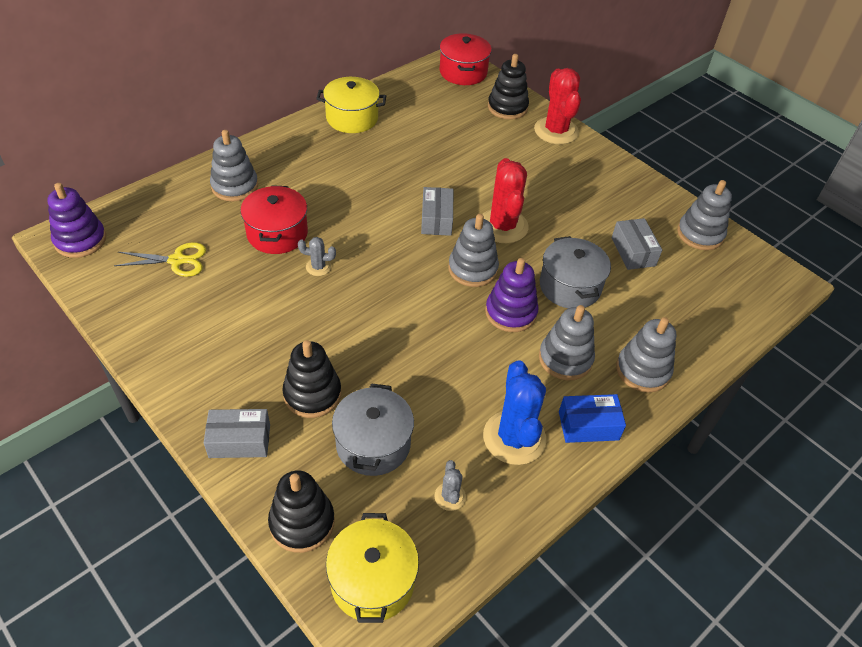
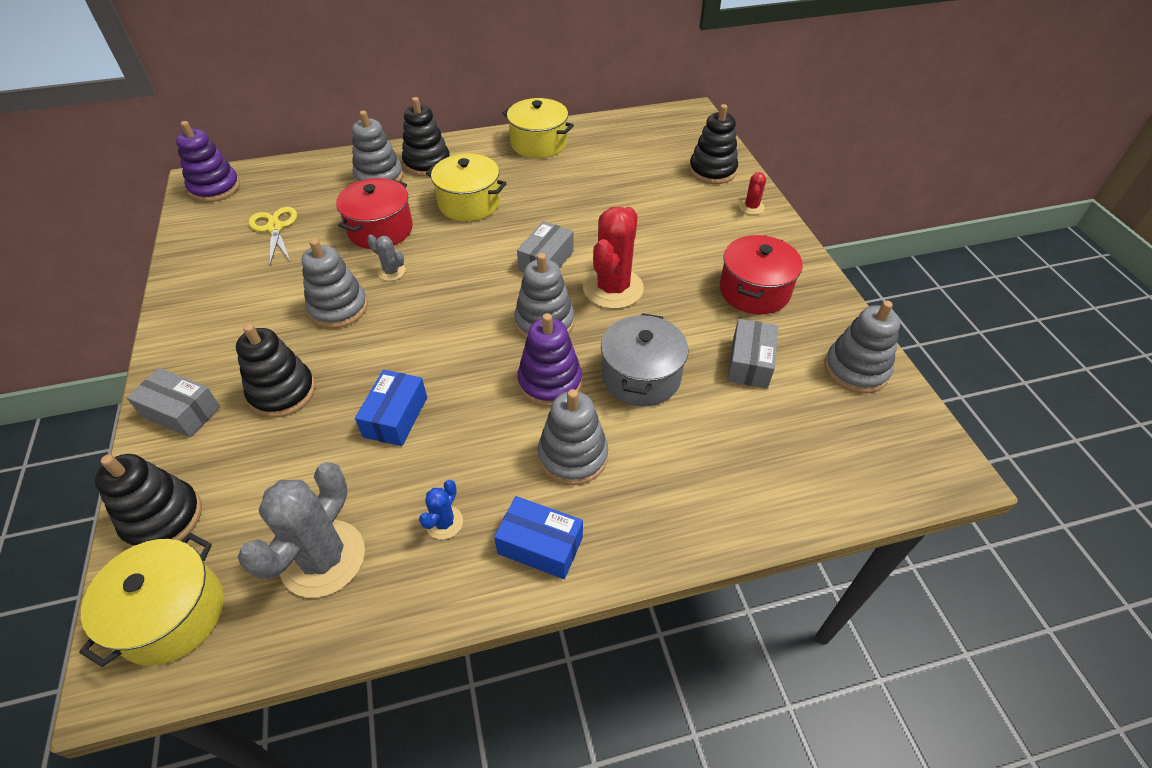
camera: 30 degrees right, 0 degrees up
yellow scissors [114,242,206,277] -> yellow scissors turned 135 degrees counterclockwise [249,207,297,265]
grey pot [332,383,414,476] -> none
grey cactus [434,460,466,511] -> grey cactus [238,462,365,598], size x2.13
red pot [439,33,492,85] -> red pot moved to [720,235,803,314]
blue cactus [483,361,546,465] -> blue cactus [419,480,463,539], size x0.47
red cactus [534,68,581,144] -> red cactus [739,172,766,215], size x0.47
grey stacking toy [616,317,676,392] -> grey stacking toy moved to [302,239,368,329]
none -> blue box [355,370,427,446]
none -> black stacking toy [402,97,450,176]
none -> yellow pot [426,153,507,221]

